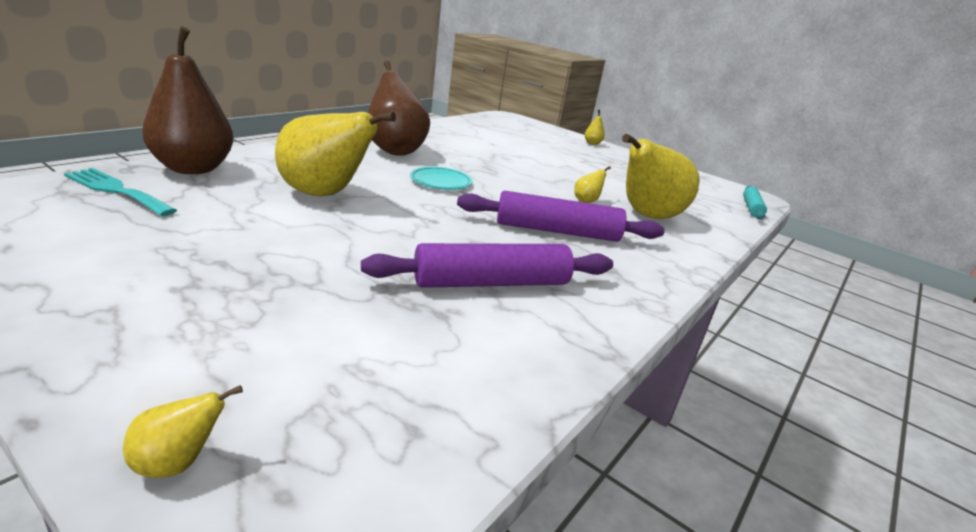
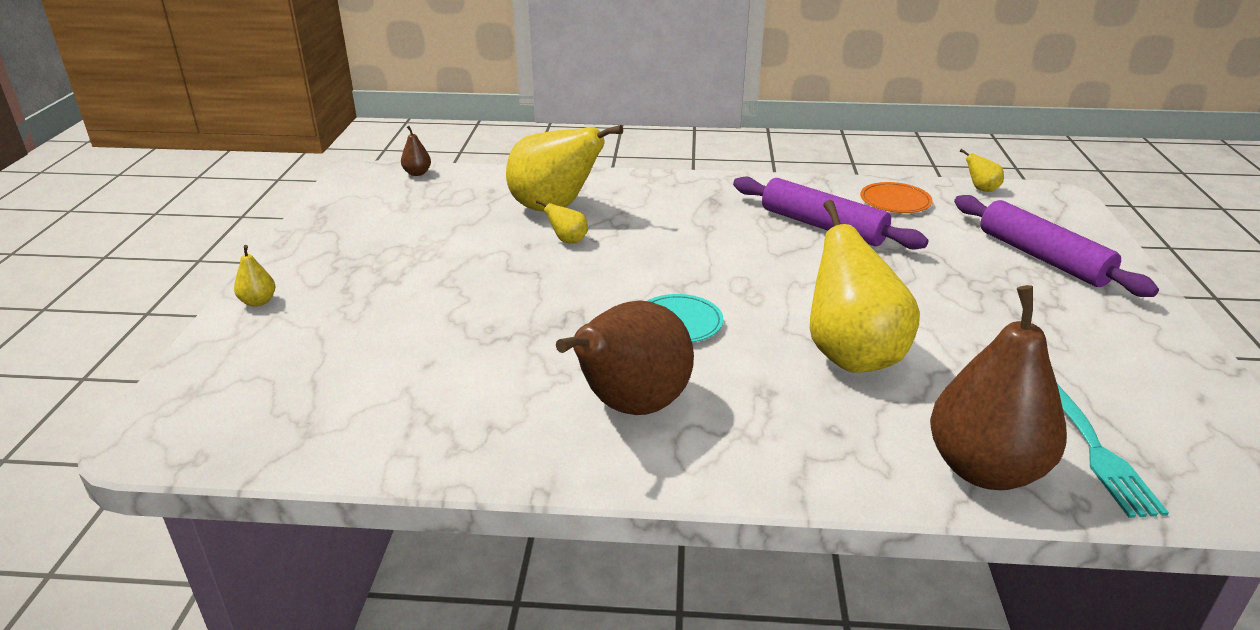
camera: 120 degrees left, 5 degrees up
yellow pear [123,385,243,478] -> yellow pear moved to [960,149,1004,192]
purple rolling pin [457,191,665,242] -> purple rolling pin moved to [954,195,1159,297]
turquoise rolling pin [743,186,767,220] -> brown pear [401,126,431,176]
none -> orange plate [860,182,933,213]

